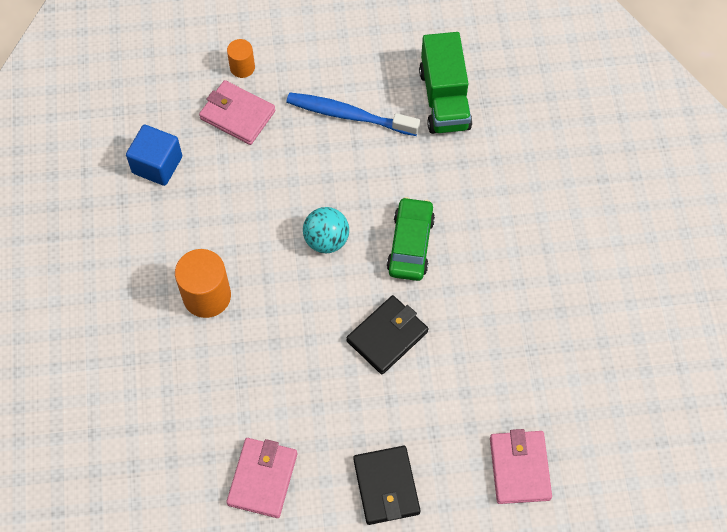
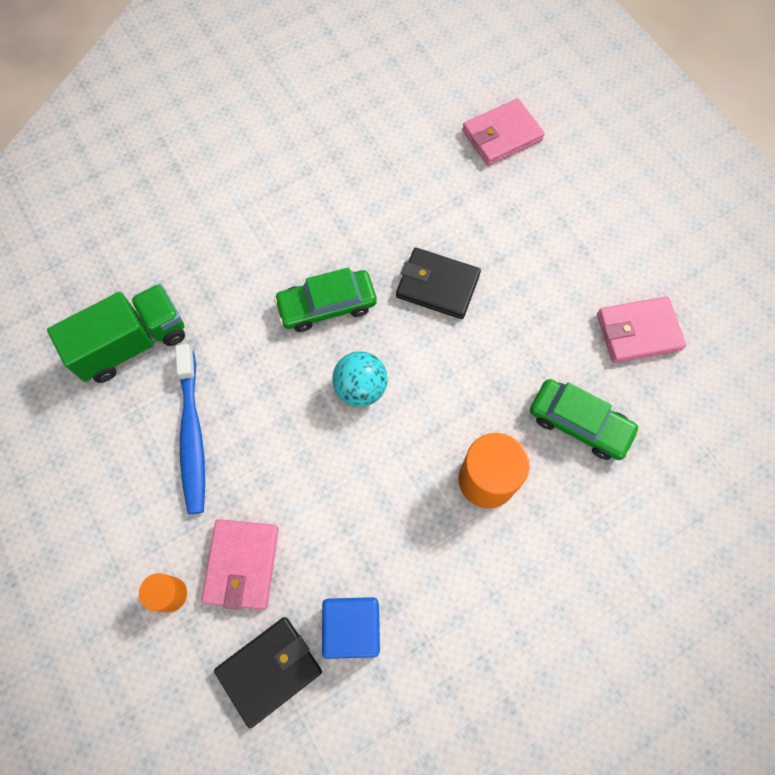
camera: 115 degrees left, 5 degrees up
black wallet [353,446,420,525] -> black wallet moved to [214,617,322,728]
none -> green car [530,379,640,460]

